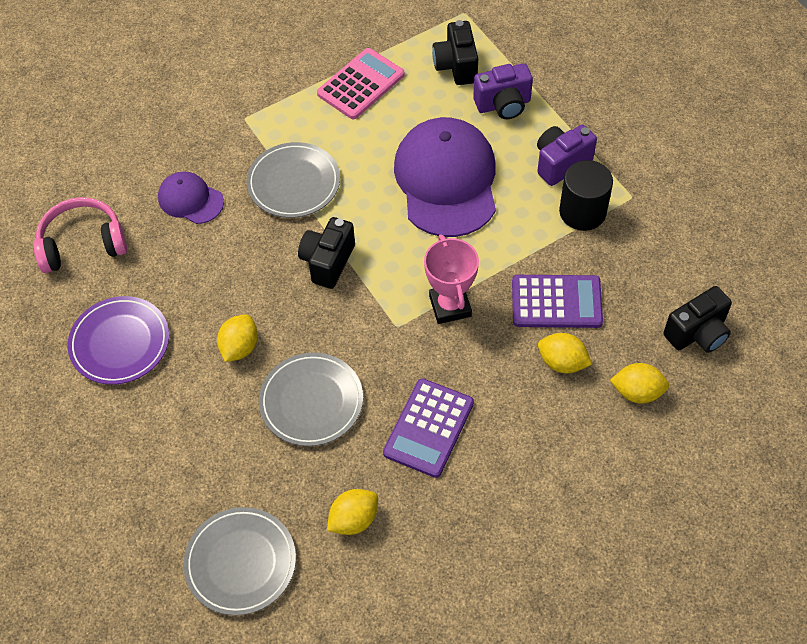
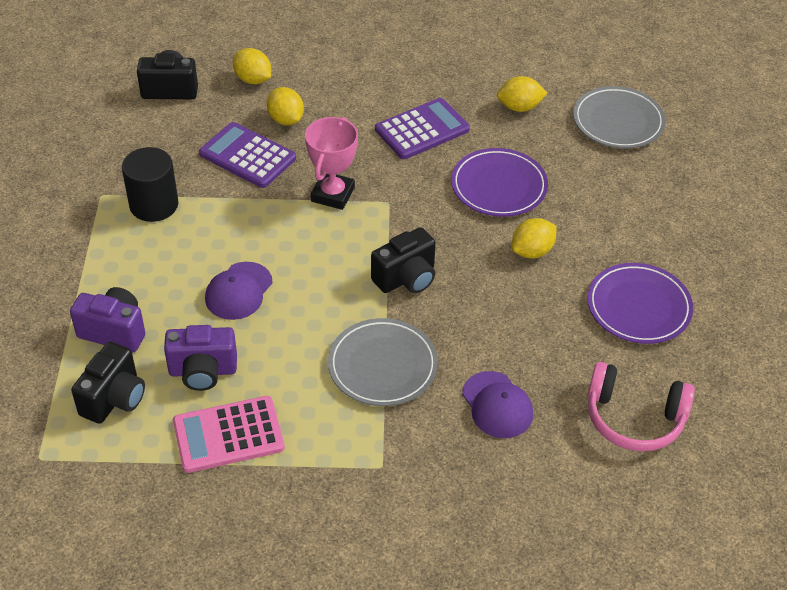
camera: 150 degrees left, 10 degrees down
grey plate [259,352,363,446] -> purple plate [451,148,548,217]
purple cap [394,117,496,237] -> purple cap [205,262,273,320], size x0.50
purple camera [537,125,597,186] -> purple camera moved to [164,325,237,391]

